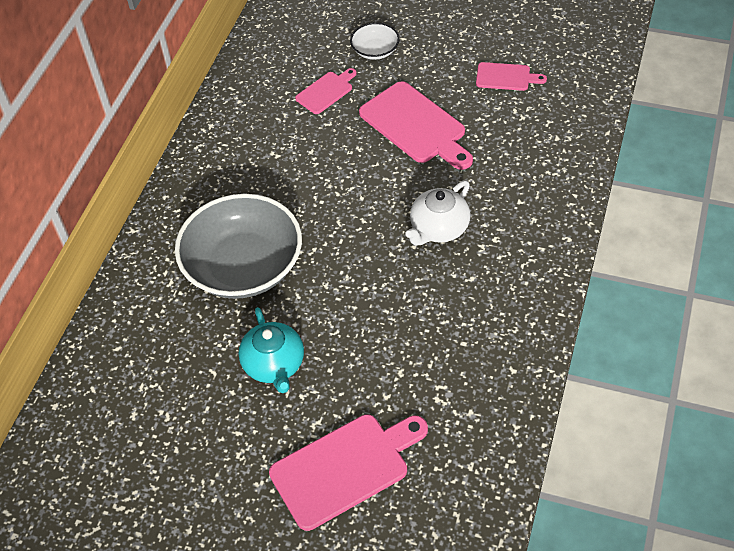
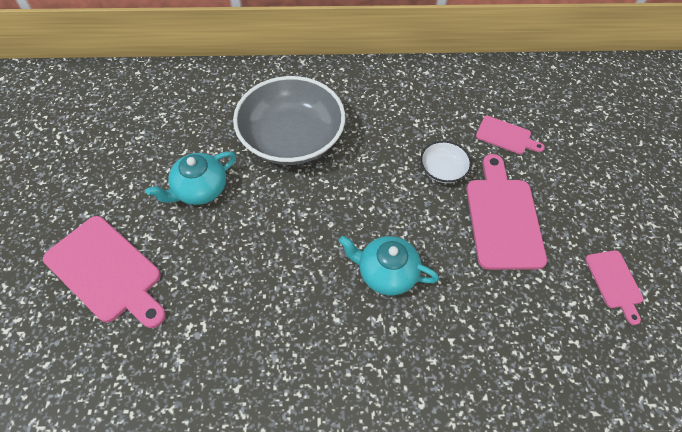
camera: 65 degrees right, 5 degrees up
white bowl [350,22,400,60] -> white bowl moved to [420,141,472,183]
pink cutting board [359,81,473,170] -> pink cutting board turned 150 degrees clockwise [466,154,547,270]
white teapot [405,180,471,246] -> turquoise teapot [339,236,439,296]

